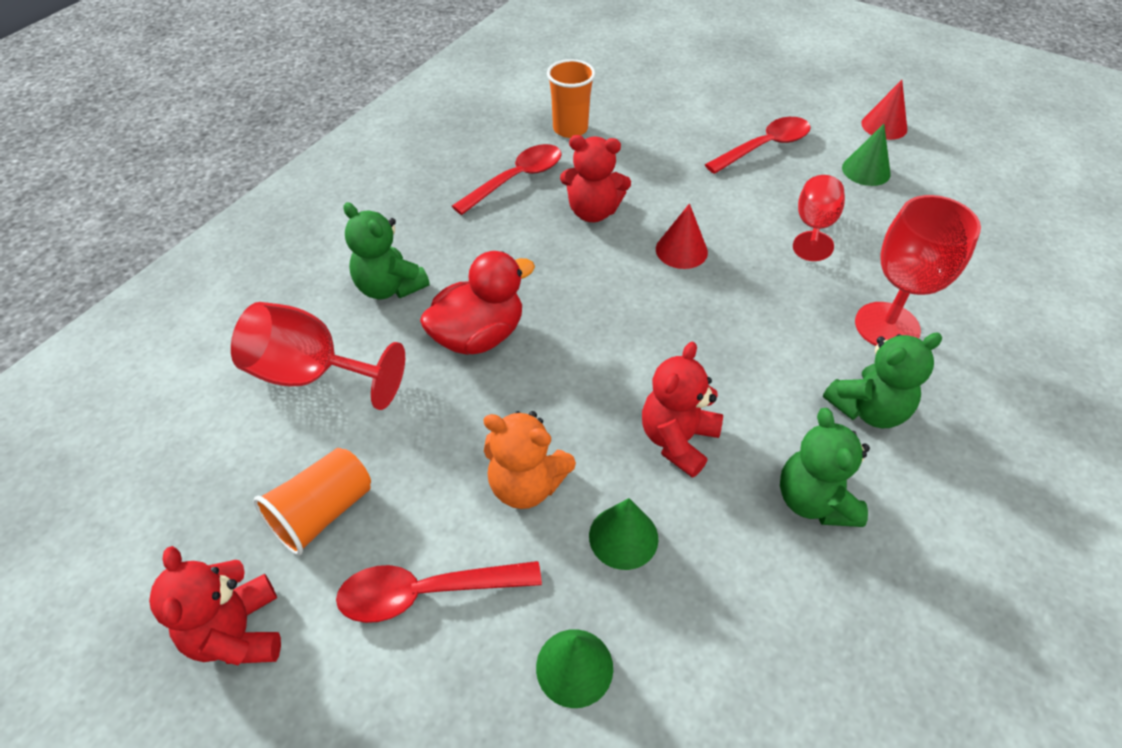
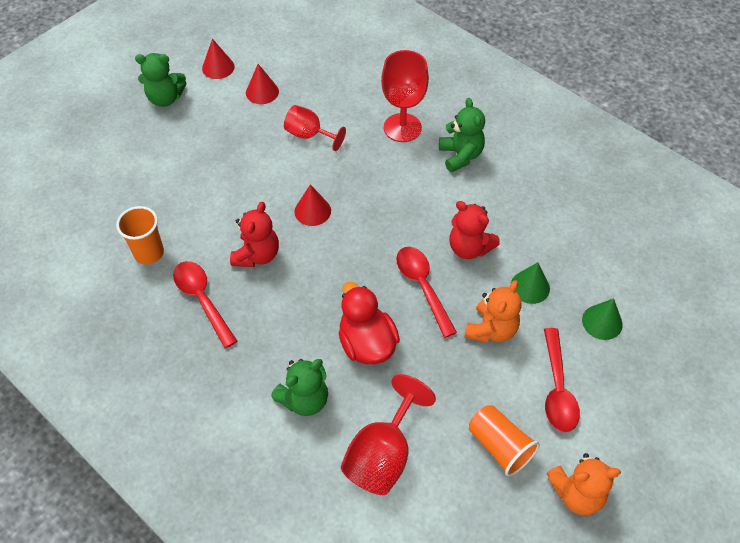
camera: 80 degrees left, 5 degrees up
red teddy bear [149,546,281,665] -> orange teddy bear [546,453,621,515]
red spoon [705,117,811,174] -> red spoon moved to [396,247,457,338]
green teddy bear [780,408,870,527] -> green teddy bear moved to [135,53,187,107]
green cone [842,124,891,186] -> red cone [246,64,279,104]

